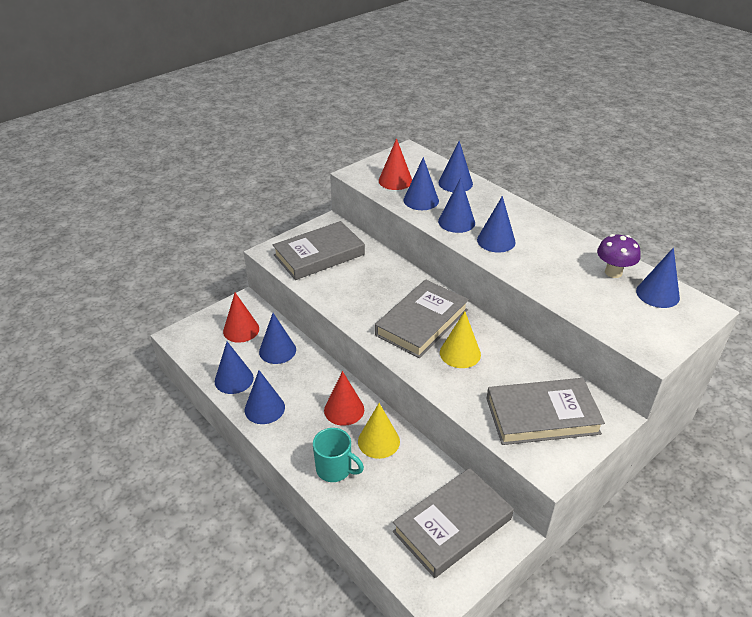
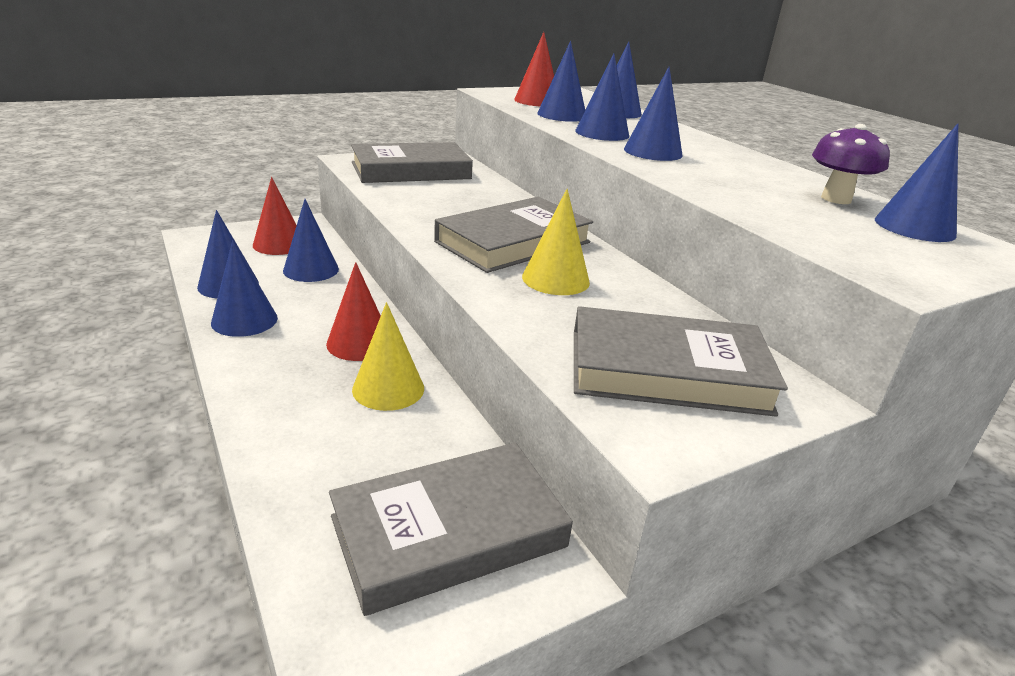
camera: 10 degrees right, 10 degrees down
turquoise mug [313,428,364,482] -> none

